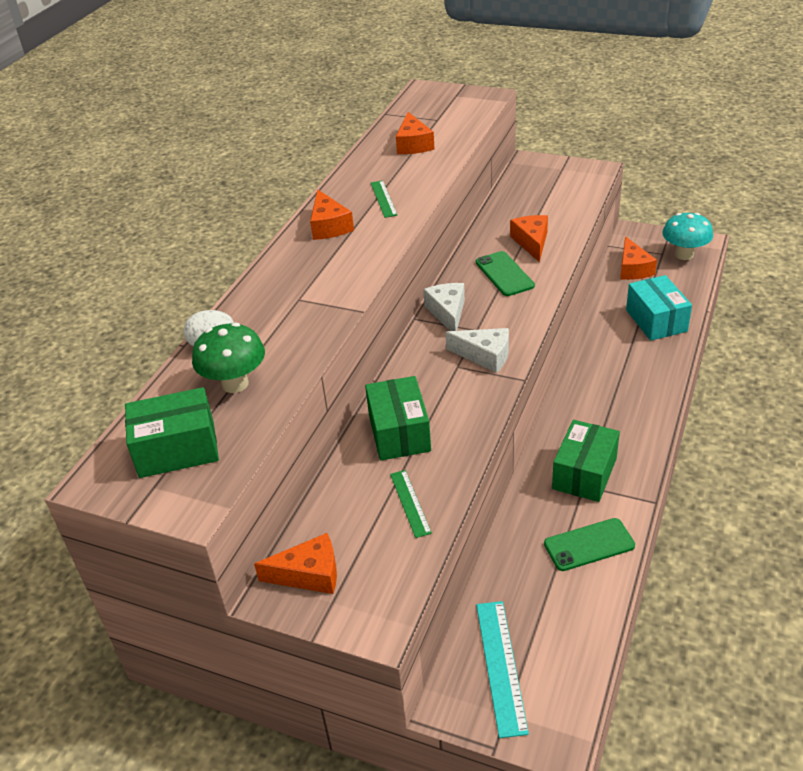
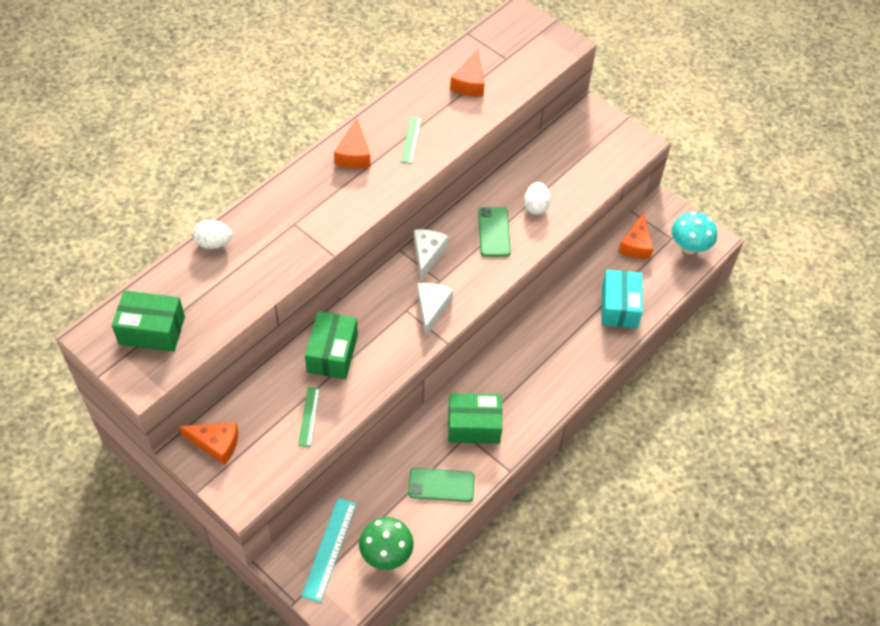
camera: 15 degrees right, 15 degrees up
green mushroom [192,323,265,393] -> green mushroom moved to [359,517,414,570]
white cheese [446,328,509,373] -> white cheese turned 120 degrees counterclockwise [417,283,453,337]
orange cheese [510,215,548,262] -> white egg [524,182,551,215]
green box [552,420,620,502] -> green box turned 45 degrees clockwise [448,393,502,444]

